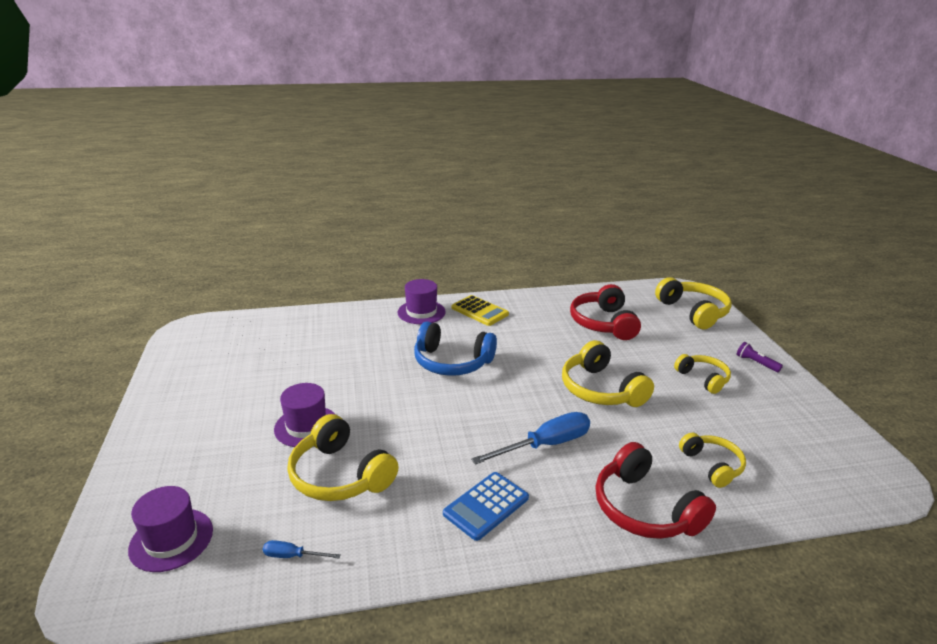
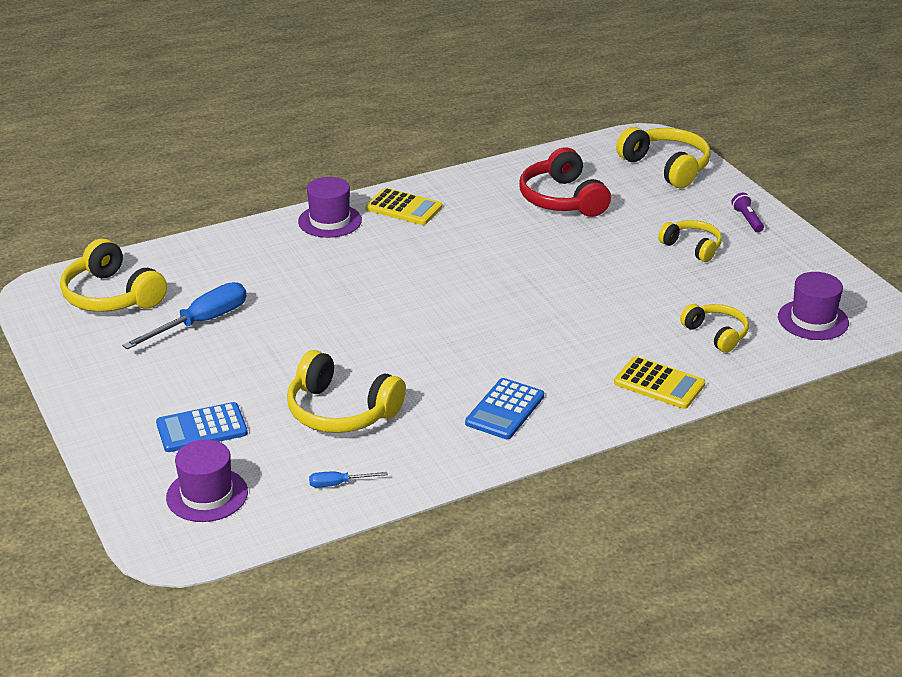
camera: 15 degrees left, 5 degrees up
purple hat [274,383,336,447] -> purple hat moved to [778,272,849,340]
blue headphones [414,322,497,376] -> none
blue screwdriver [471,412,590,465] -> blue screwdriver moved to [122,282,247,349]
yellow headphones [562,340,654,407] -> yellow headphones moved to [60,239,167,312]
red headphones [596,442,716,539] -> yellow calculator [614,356,705,409]
purple flashlight [736,342,783,372] -> purple flashlight turned 45 degrees clockwise [731,193,764,232]
none -> blue calculator [156,402,248,452]

